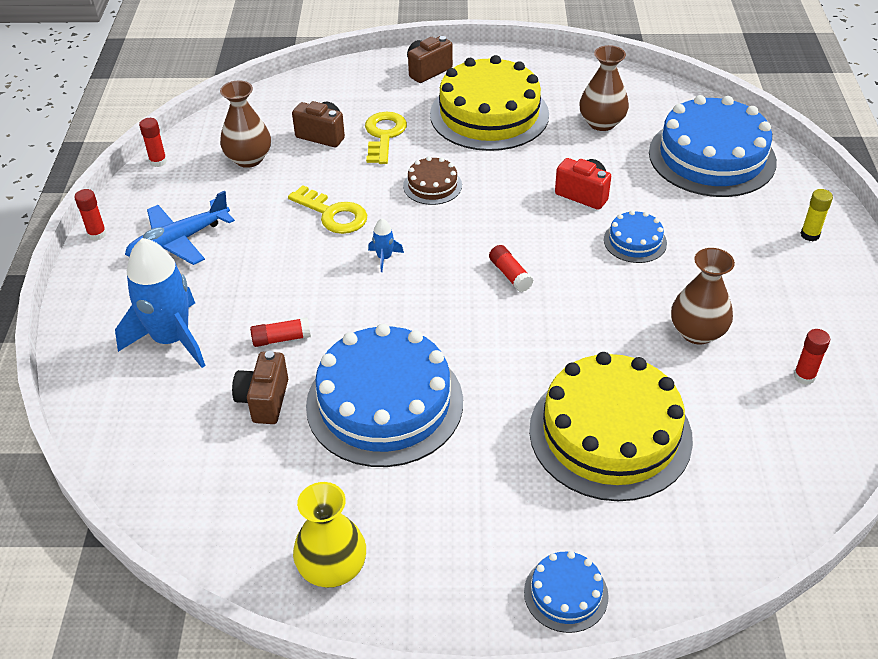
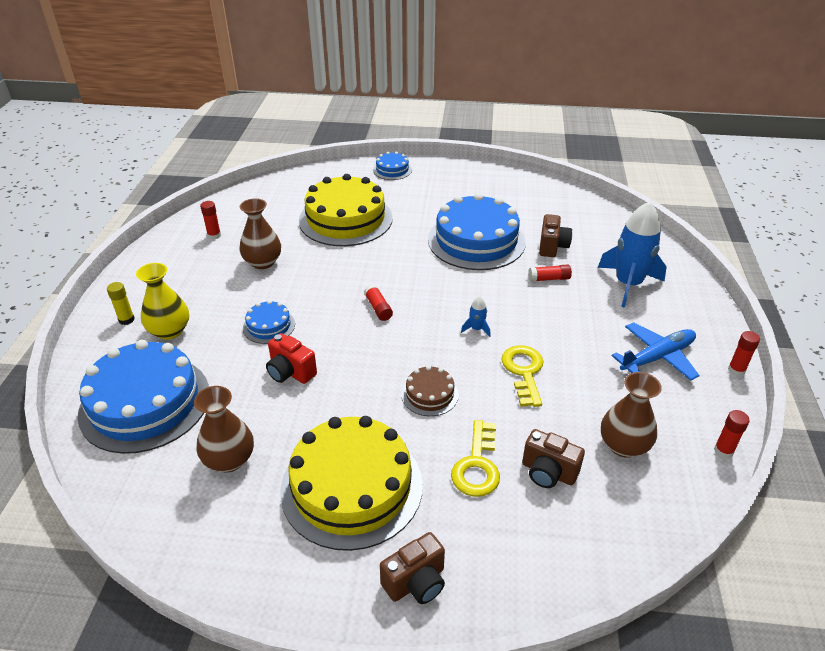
camera: 175 degrees left, 5 degrees down
yellow key [288,185,367,234] -> yellow key turned 45 degrees clockwise [501,345,543,407]
yellow vase [293,482,366,588] -> yellow vase moved to [136,263,189,340]

